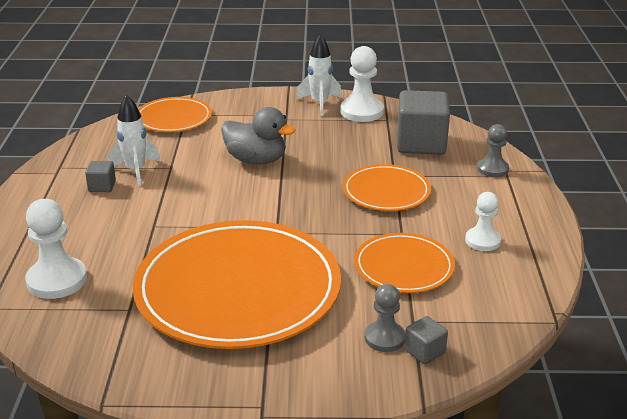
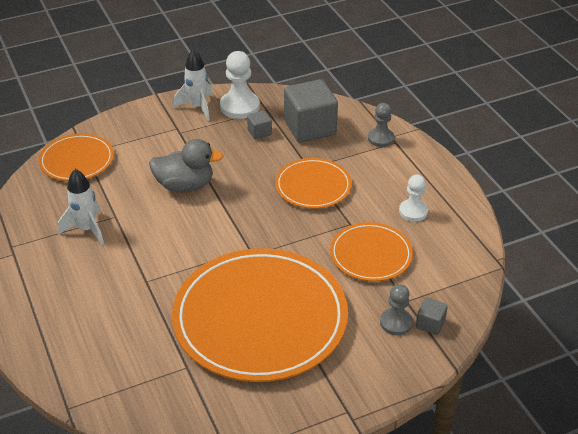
camera: 25 degrees left, 10 degrees up
white pawn [25,199,87,299] -> none
grey cube [85,161,116,192] -> grey cube moved to [247,110,272,139]

